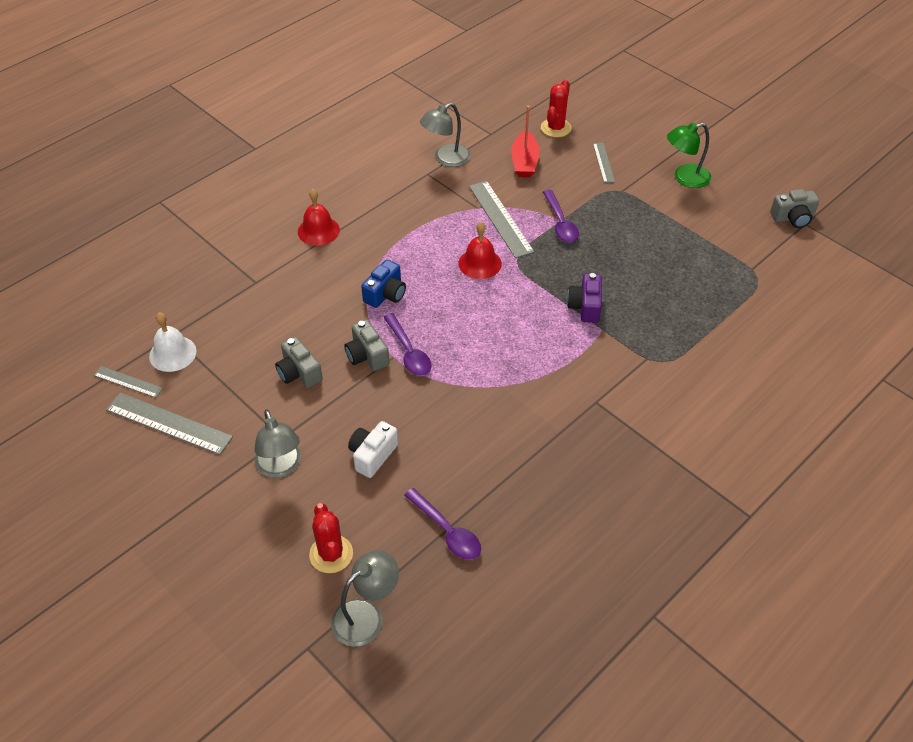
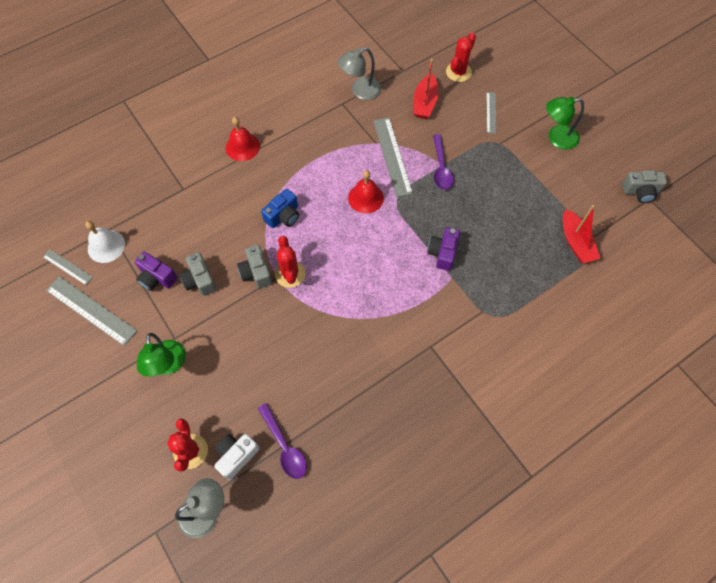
camera: 10 degrees right, 15 degrees up
grey lamp [255,410,301,478] -> green lamp [137,333,186,377]
white camera [348,421,398,478] -> white camera moved to [214,434,260,480]
purple spoon [383,313,431,376] -> red cactus [275,236,306,288]
none -> purple camera [135,251,178,291]
none -> red boat [563,205,601,263]

